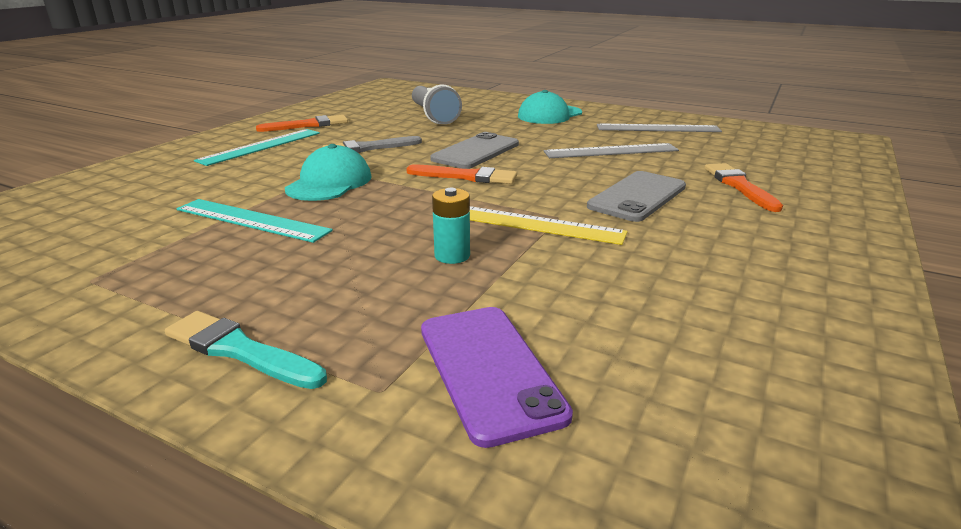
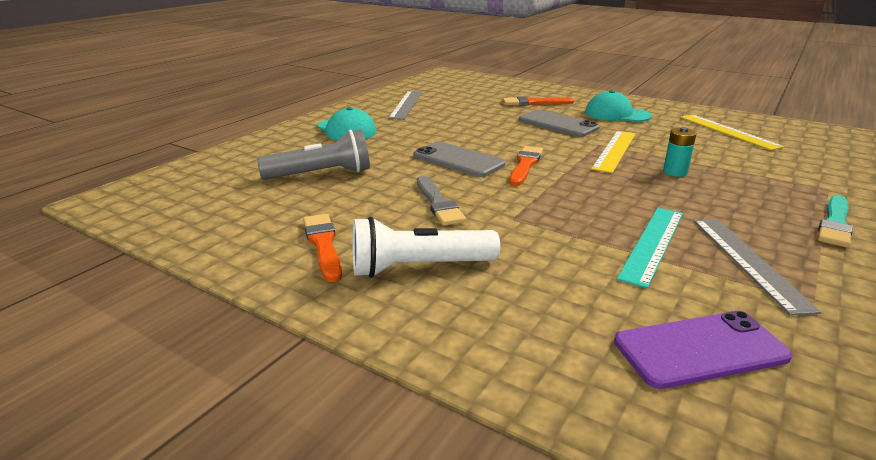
camera: 85 degrees left, 0 degrees up
turquoise ruler [194,129,320,166] -> white flashlight [352,217,500,278]
turquoise cap [285,144,372,201] -> turquoise cap moved to [585,90,652,122]
purple phone [421,307,573,448] -> purple phone moved to [614,311,793,389]
grey ruler [543,143,679,158] -> grey ruler moved to [694,219,821,316]
none -> yellow ruler [680,114,784,150]

